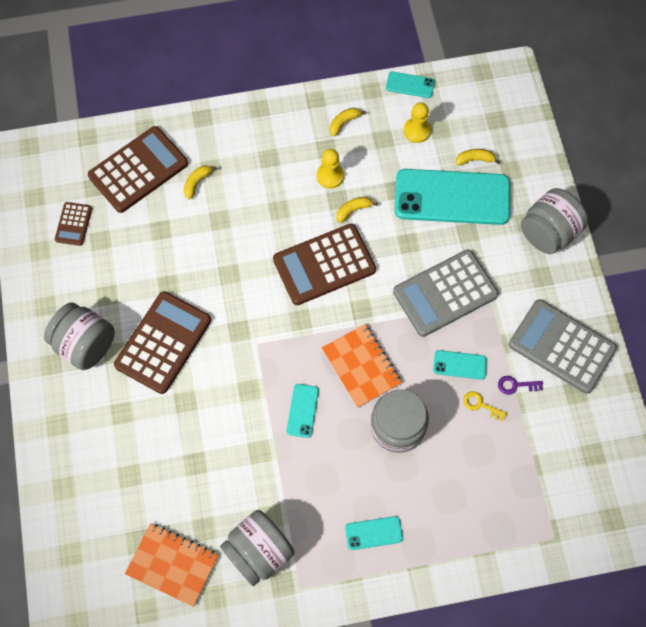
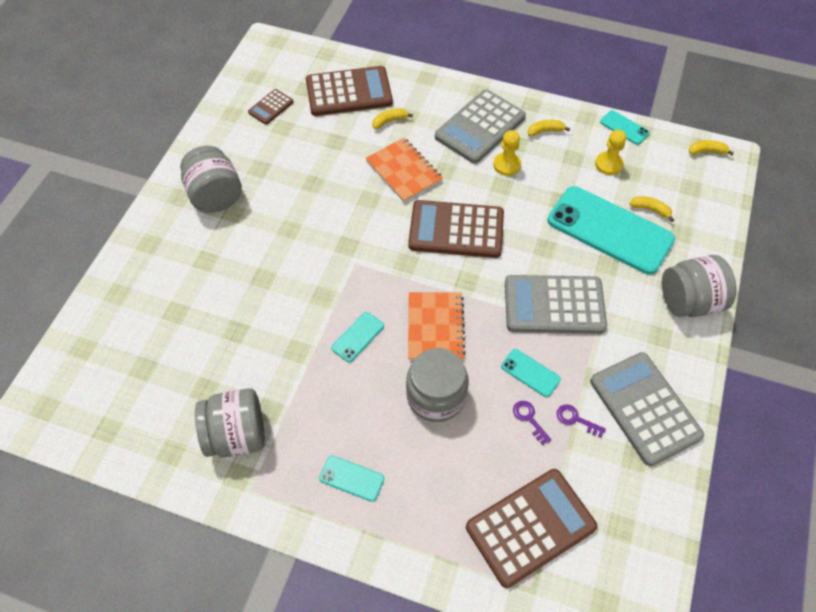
camera: 30 degrees right, 10 degrees down
brown calculator [114,291,211,394] -> brown calculator moved to [466,469,597,588]
orange notebook [125,523,218,607] -> orange notebook moved to [366,138,443,202]
yellow banana [336,197,378,223] -> yellow banana moved to [689,140,734,155]
yellow key [463,391,507,421] -> purple key [513,401,551,445]
none -> grey calculator [435,89,526,164]

